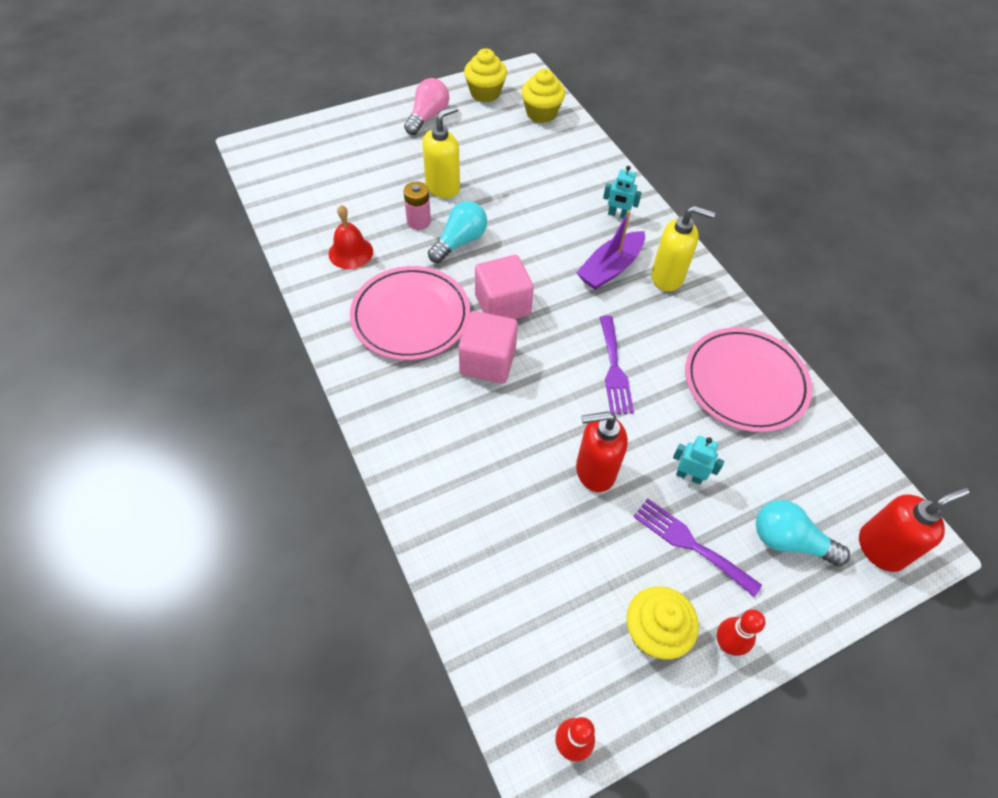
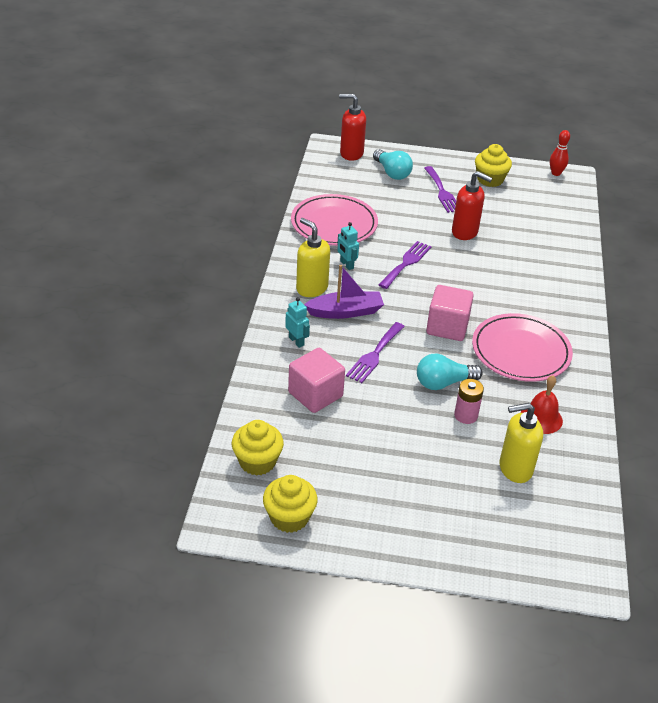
camera: 145 degrees left, 15 degrees down
pink light bulb [404,78,449,135] -> none
yellow soap dispenser [422,105,460,198] -> yellow soap dispenser moved to [499,403,543,483]
pink cube [459,311,518,383] -> pink cube moved to [288,348,345,413]
turquoise robot [673,436,724,485] -> turquoise robot moved to [337,222,359,270]
red bowling pin [717,609,765,656] -> none
none -> purple fork [346,322,405,383]

